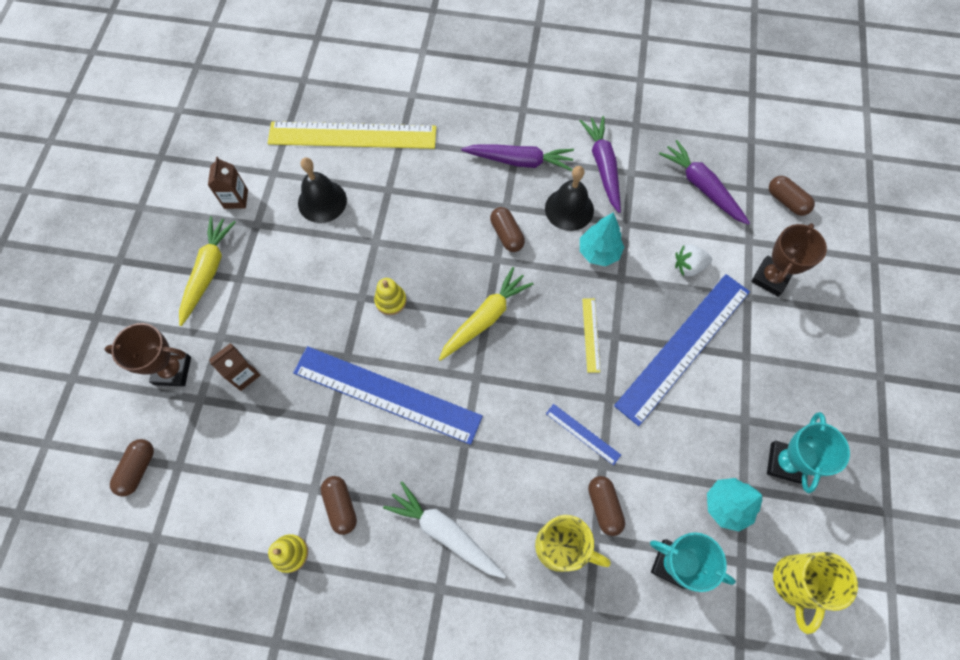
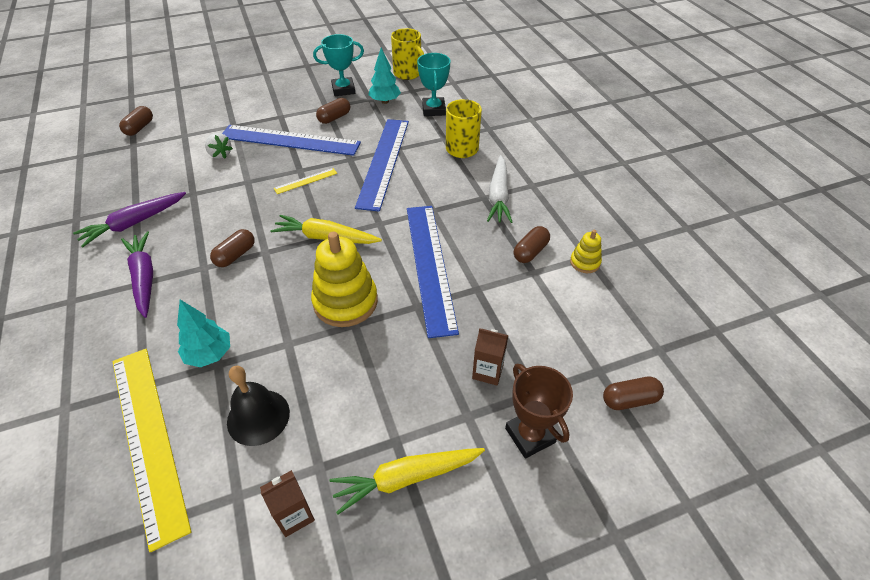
camera: 120 degrees left, 20 degrees down
yellow stacking toy [374,278,407,315] -> yellow stacking toy [311,232,378,327], size x2.01
black bell [545,166,594,231] -> none
blue ruler [546,404,621,465] -> blue ruler [355,119,409,212], size x2.38
turquoise tree [580,212,624,266] -> turquoise tree moved to [177,300,230,367]
brown capsule [588,476,625,536] -> brown capsule moved to [316,98,350,124]
purple carrot [659,140,750,225] -> none
brown trophy [751,223,827,297] -> none
yellow mug [773,552,858,634] -> yellow mug turned 60 degrees clockwise [391,28,424,80]

